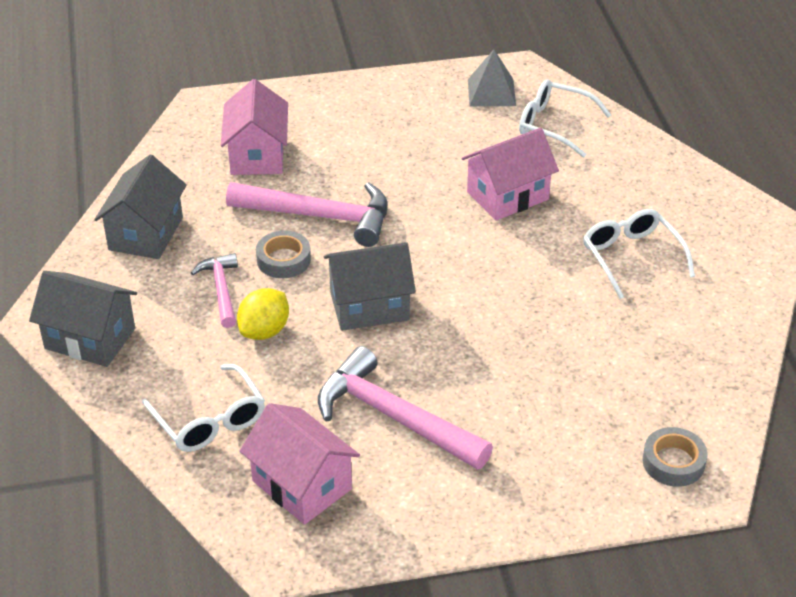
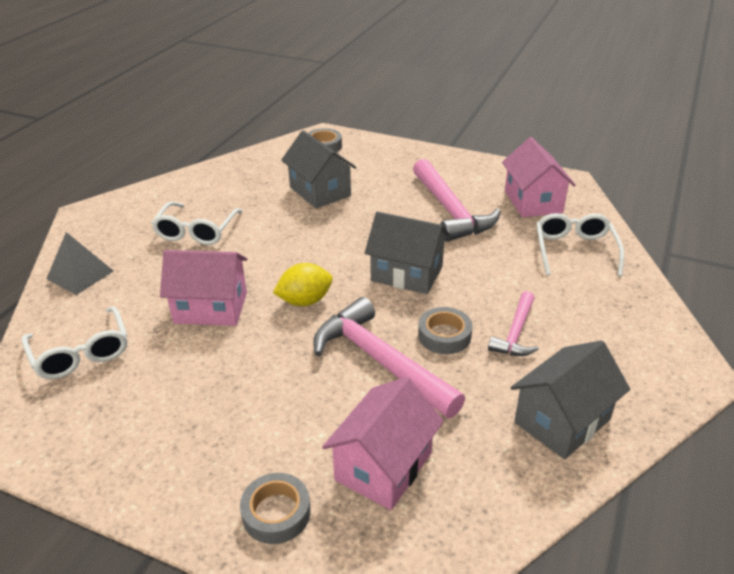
camera: 145 degrees left, 5 degrees down
grey house [29,271,137,367] -> grey house moved to [281,131,357,209]
yellow lemon [237,288,289,340] -> yellow lemon moved to [273,263,333,306]
grey pyramid [468,50,516,106] -> grey pyramid moved to [46,232,113,295]
none -> grey tape [240,473,311,544]

